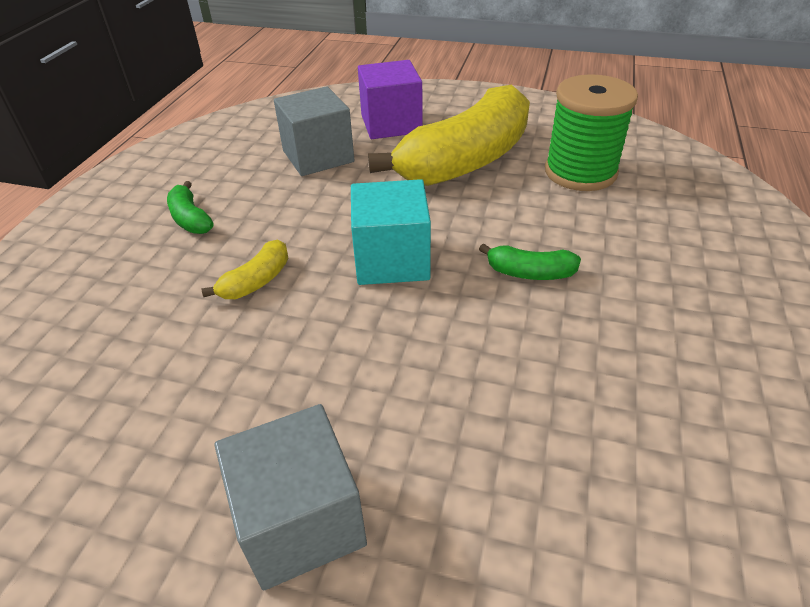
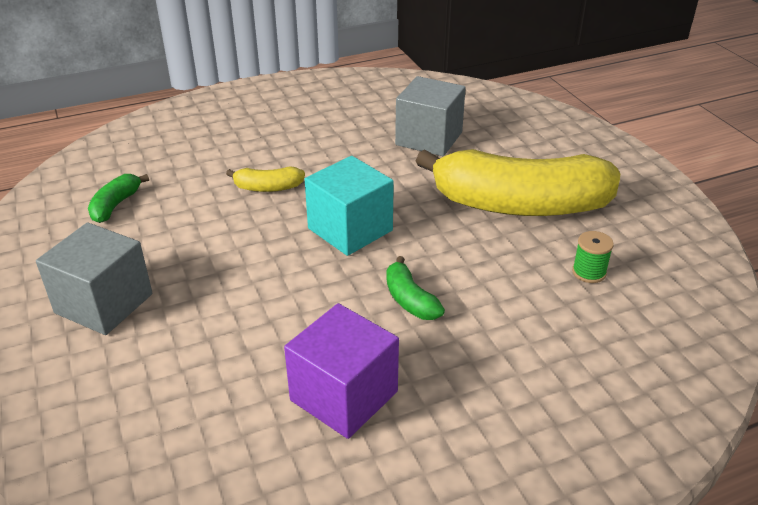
camera: 50 degrees right, 5 degrees down
green banana [167,181,214,234] -> green banana moved to [88,174,149,223]
purple cube [358,60,423,139] -> purple cube moved to [284,303,399,439]
green spool [545,74,638,191] -> green spool [572,231,614,283], size x0.43

